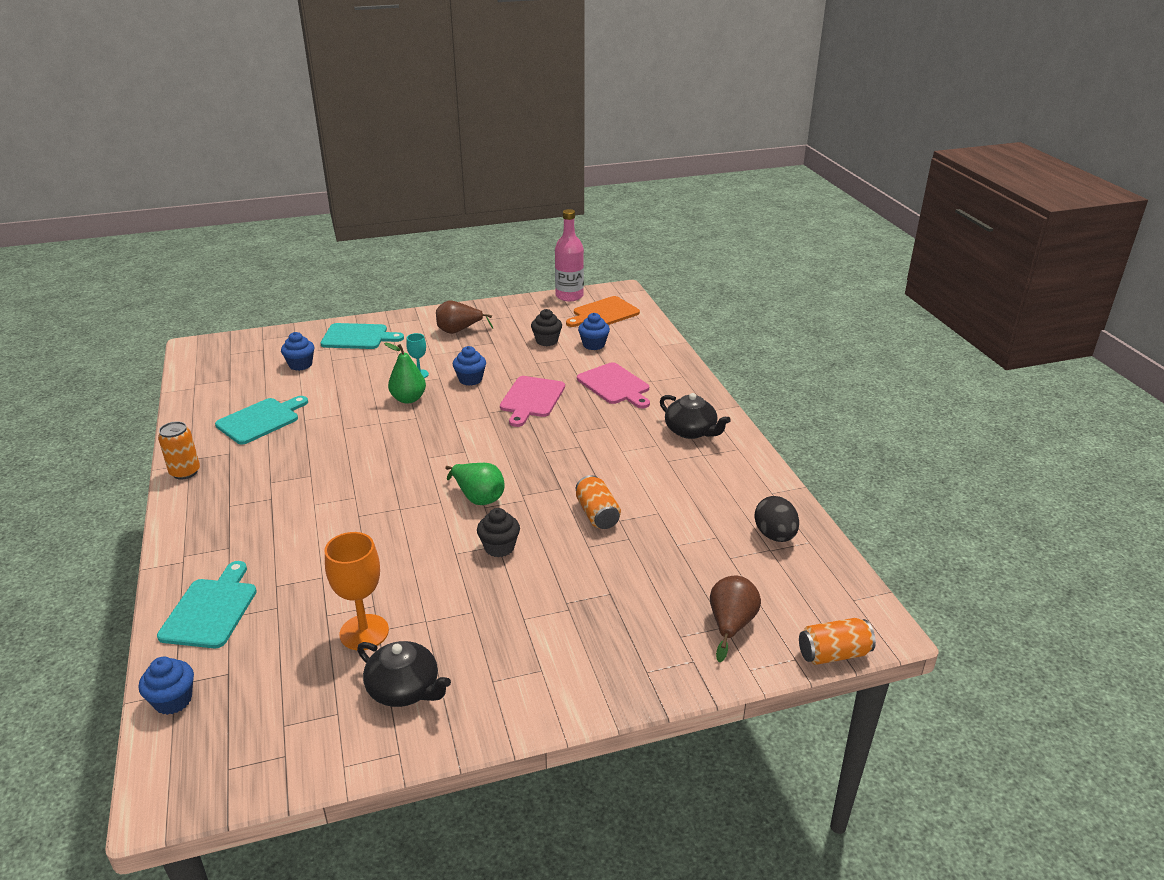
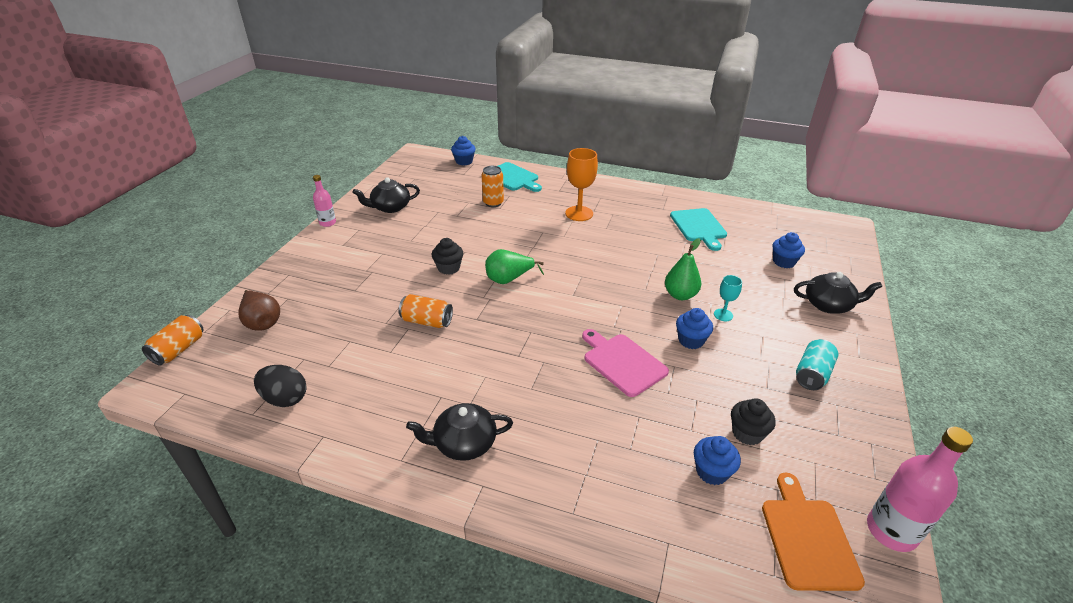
camera: 125 degrees right, 5 degrees up
orange can [158,421,200,480] -> orange can moved to [482,166,504,207]
turquoise cutting board [320,323,404,349] -> black teapot [794,272,882,314]
orange goblet [325,532,389,650] -> orange goblet moved to [565,148,598,221]
brown pear [436,300,493,334] -> turquoise can [796,339,838,390]
pink cutting board [577,362,650,408] -> none
none -> pink bottle [313,175,336,227]

